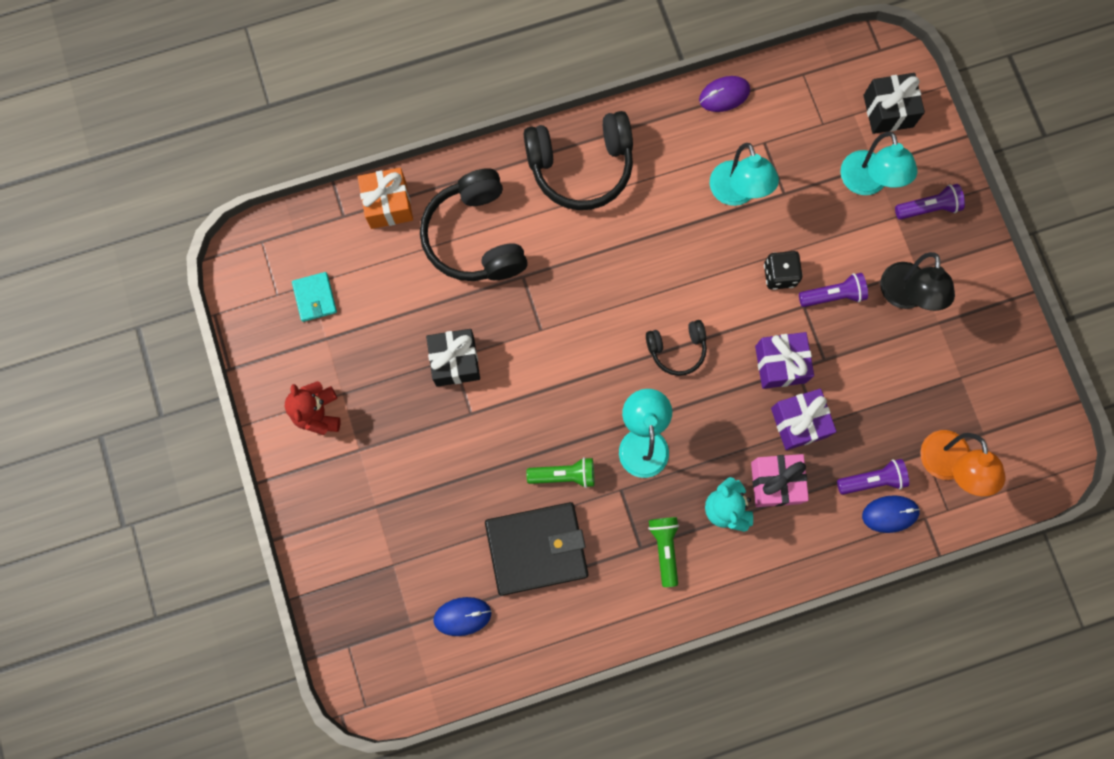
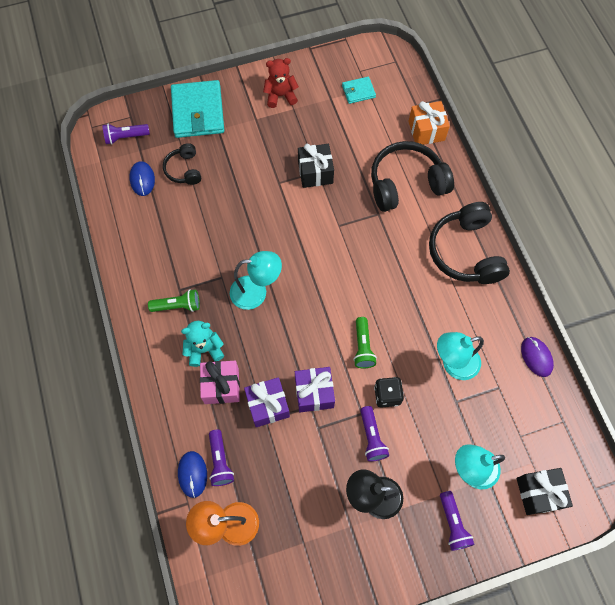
camera: 90 degrees right, 10 degrees down
black wallet [485,502,588,596] -> none
green flashlight [526,457,594,488] -> green flashlight moved to [353,317,377,368]
black headphones [646,320,707,376] -> black headphones moved to [163,143,201,185]
none -> purple flashlight [102,124,150,144]
none -> turquoise wallet [171,80,224,138]

